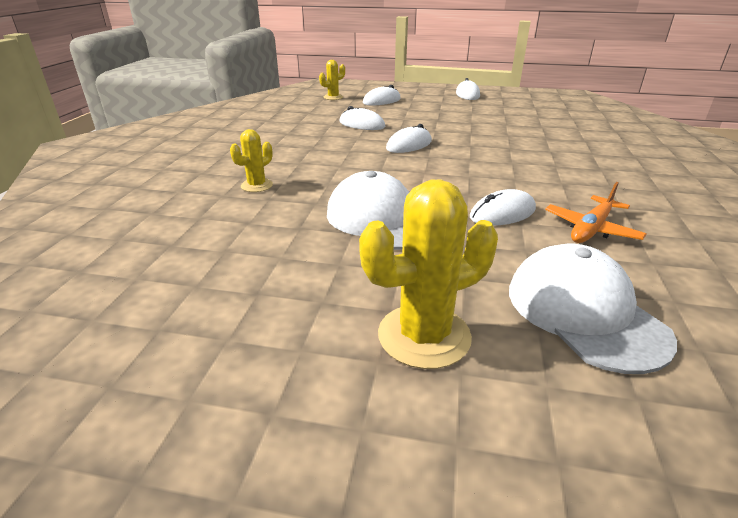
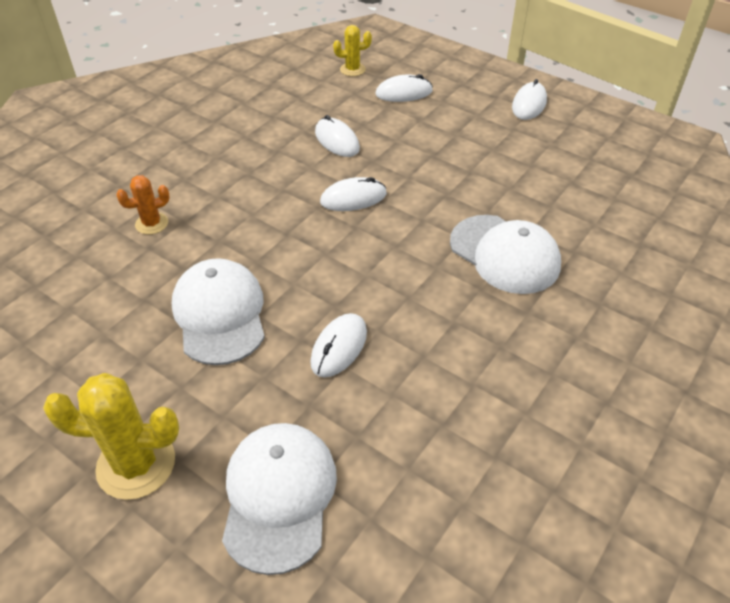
camera: 25 degrees right, 15 degrees up
yellow cactus [230,129,273,192] -> orange cactus [116,175,170,235]
white mouse [470,189,536,226] -> white mouse turned 60 degrees counterclockwise [310,313,367,377]
orange plane [545,182,646,243] -> none
none -> white cap [450,215,561,294]

